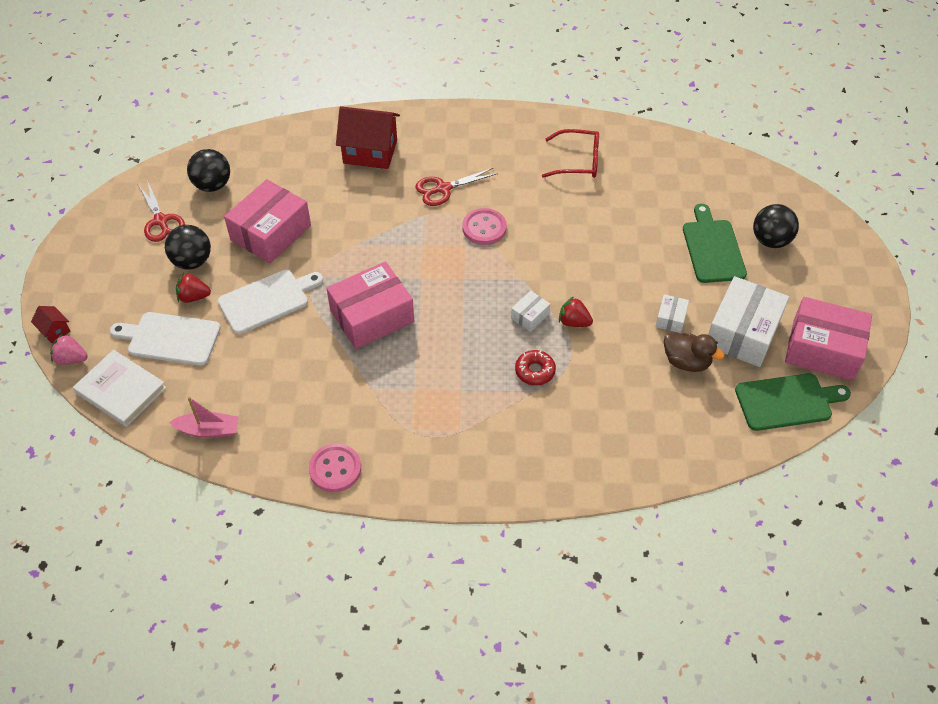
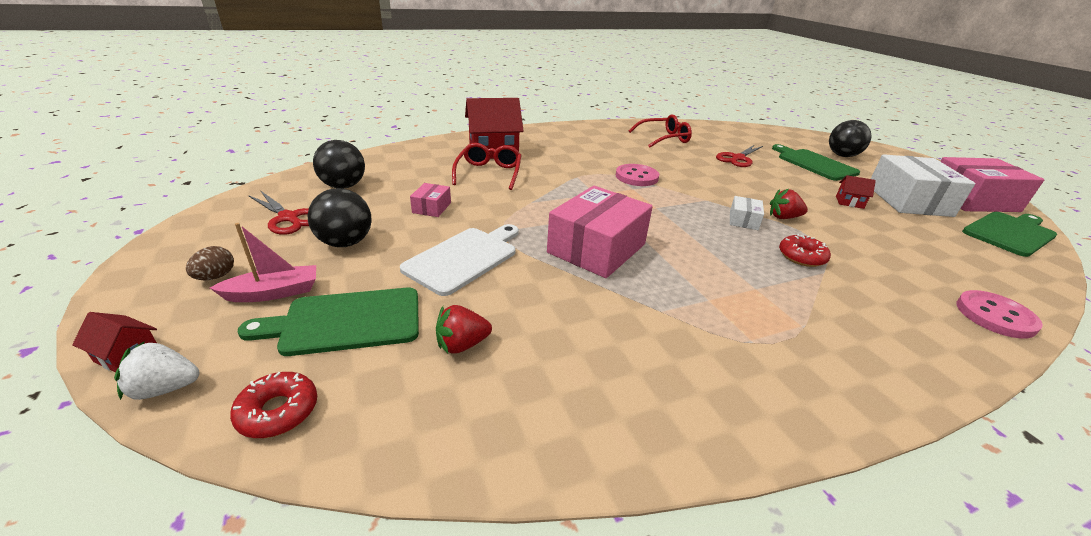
camera: 25 degrees left, 20 degrees down
pink strawberry [50,334,87,365] -> white strawberry [114,341,199,400]
white book [73,350,166,427] -> red donut [230,372,317,438]
white cutting board [110,312,221,366] -> green cutting board [238,288,419,356]
pink boat [169,397,239,438] -> pink boat moved to [210,223,316,302]
red strawberry [176,273,211,303] -> red strawberry moved to [436,305,492,354]
pink box [224,179,311,263] -> pink box [410,183,451,217], size x0.45
pink button [309,443,361,492] -> pink button moved to [956,290,1043,339]
red scissors [416,168,498,206] -> red scissors moved to [716,145,763,167]
white box [656,294,689,333] -> red house [836,175,876,209]
brown duck [664,333,725,372] -> none
none -> brown egg [186,246,234,280]
none -> red glasses [452,143,521,190]

